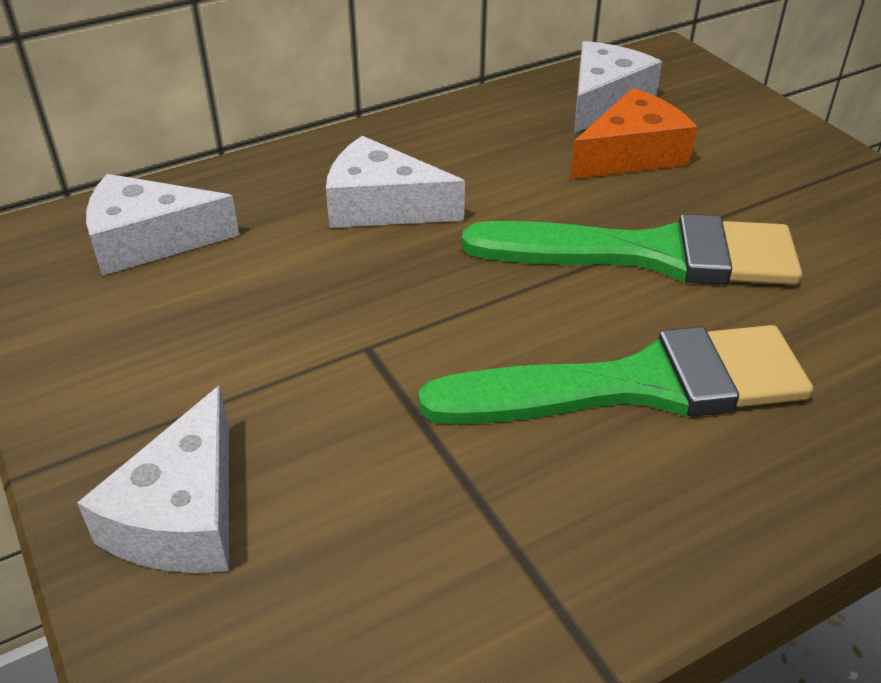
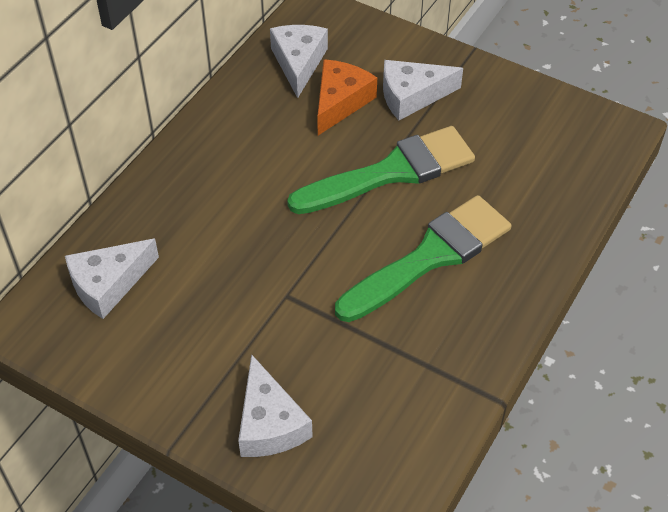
camera: 30 degrees left, 10 degrees up
white cheese [326,136,465,228] -> white cheese moved to [383,60,463,120]

